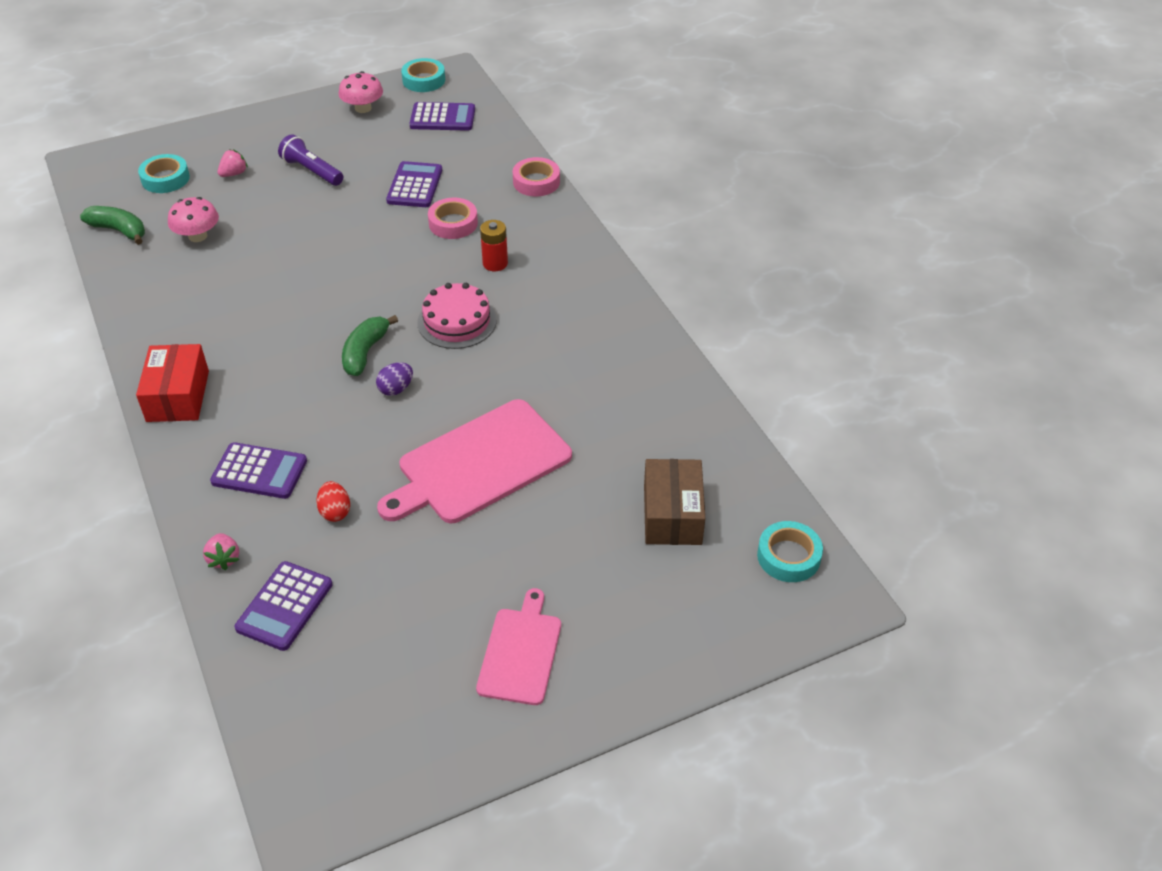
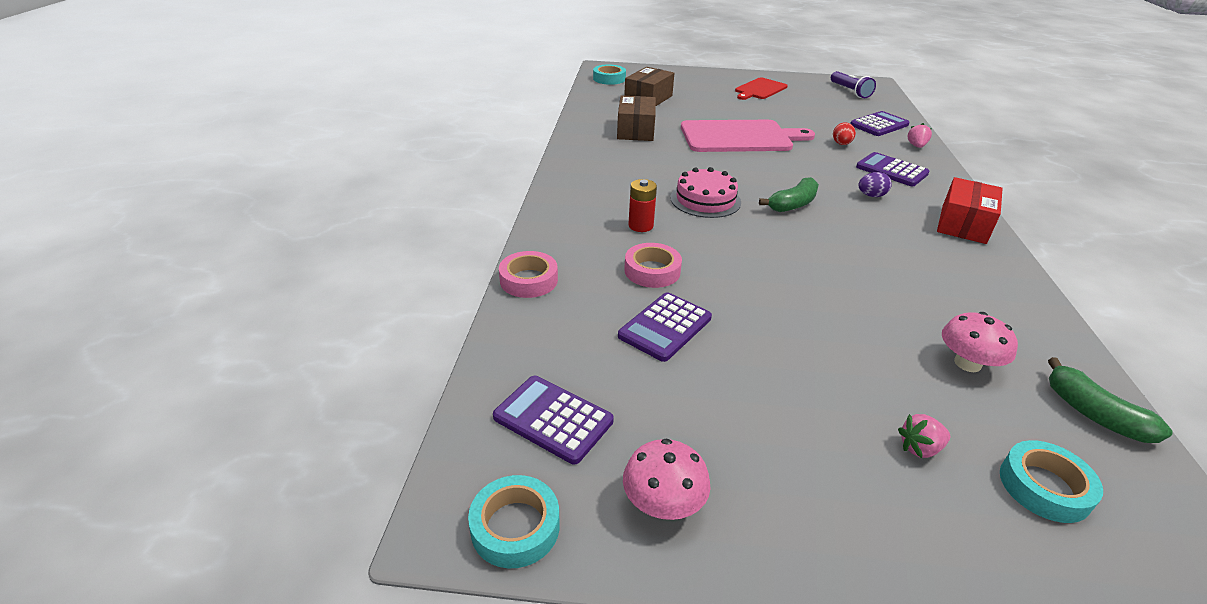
camera: 150 degrees left, 10 degrees down
purple flashlight [278,134,343,186] -> purple flashlight moved to [831,71,876,98]
purple egg [376,362,413,396] -> purple egg moved to [858,172,892,197]
pink cutting board [476,588,561,705] -> red cutting board [735,77,788,100]
none -> brown box [617,95,656,141]

